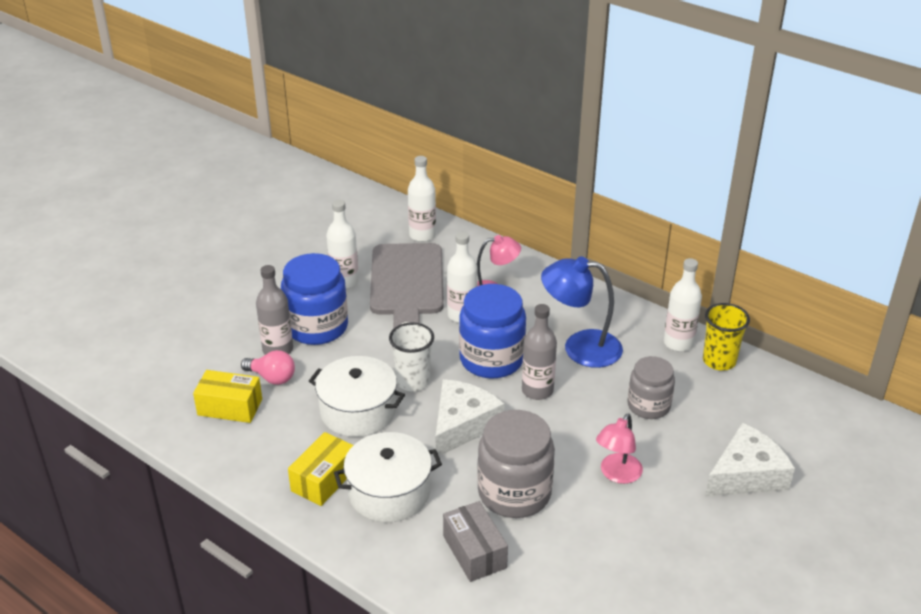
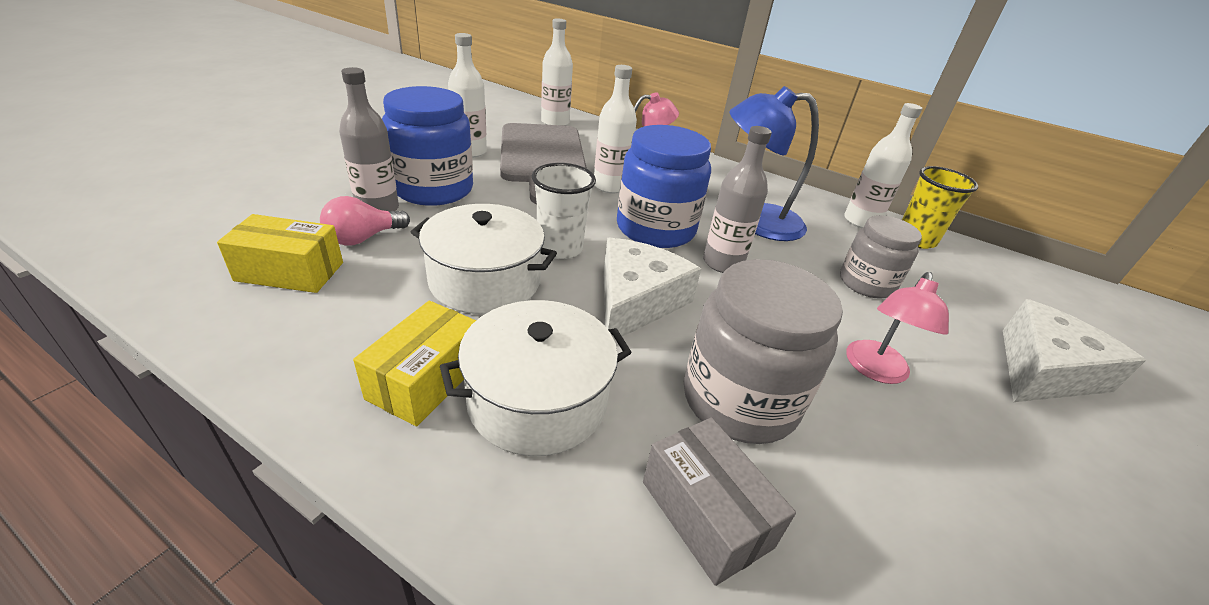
camera: 10 degrees left, 0 degrees up
pink light bulb [241,350,295,385] -> pink light bulb turned 120 degrees clockwise [320,196,410,246]

